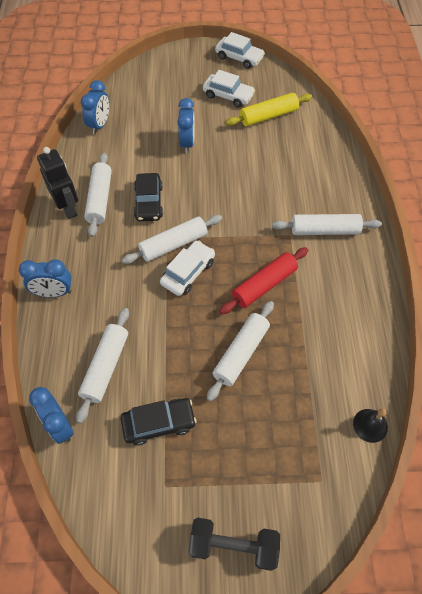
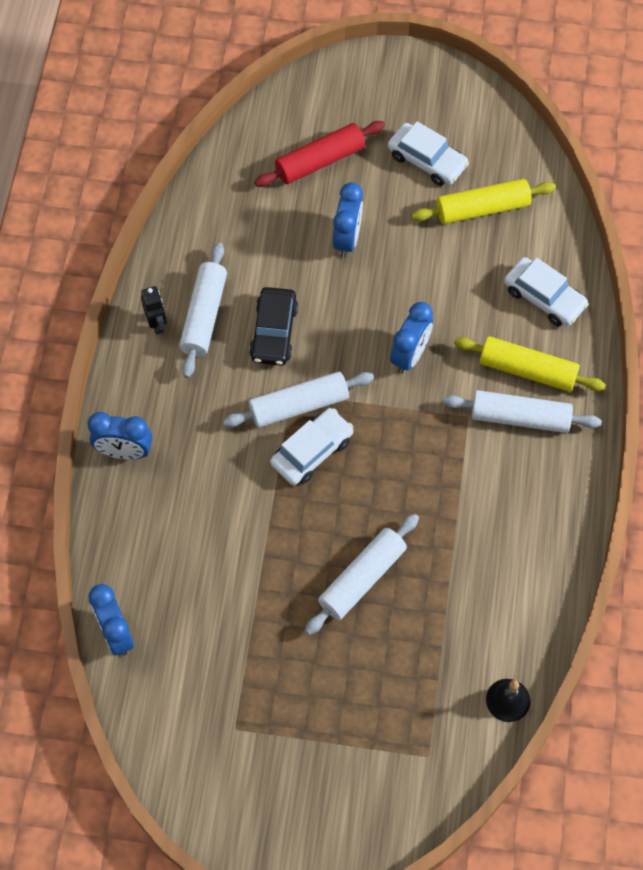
camera: 10 degrees right, 5 degrees up
black robot [37,147,78,219] -> black robot [141,286,167,334], size x0.58
white rolling pin [76,308,129,423] -> none
blue clock [81,80,109,134] -> blue clock moved to [390,302,433,374]
black car [121,398,197,446] -> none
black dumbbell [188,518,280,571] -> none
white car [215,32,265,69] -> white car moved to [504,257,589,326]
red rolling pin [220,247,308,314] -> red rolling pin moved to [254,121,385,187]
none -> yellow rolling pin [454,336,606,392]

